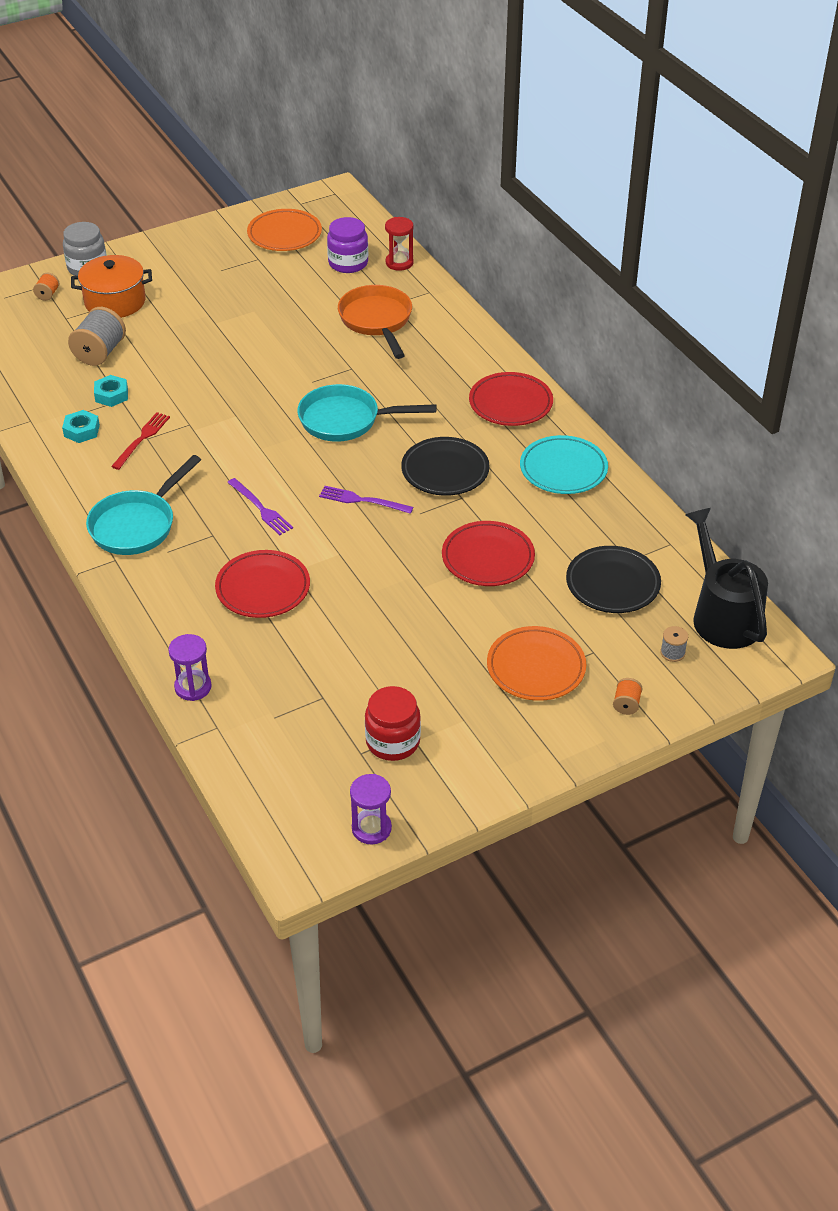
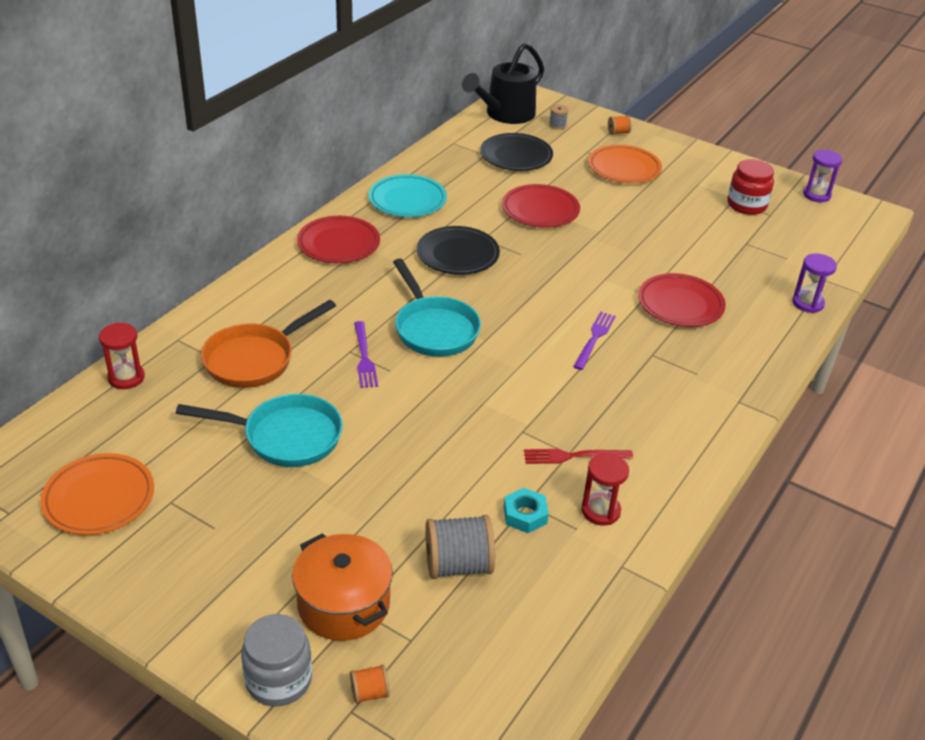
camera: 120 degrees left, 5 degrees down
turquoise nut [62,410,100,443] -> red hourglass [581,453,629,525]
turquoise pan [86,455,201,555] -> turquoise pan moved to [176,394,343,467]
purple fork [319,486,413,514] -> purple fork moved to [354,321,378,388]
purple jar [327,217,368,273] -> none

